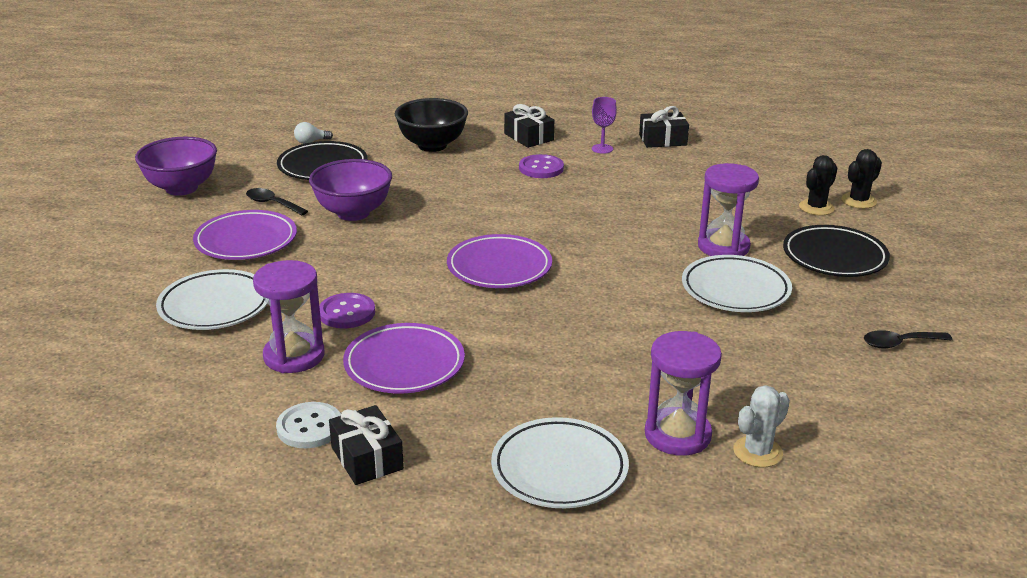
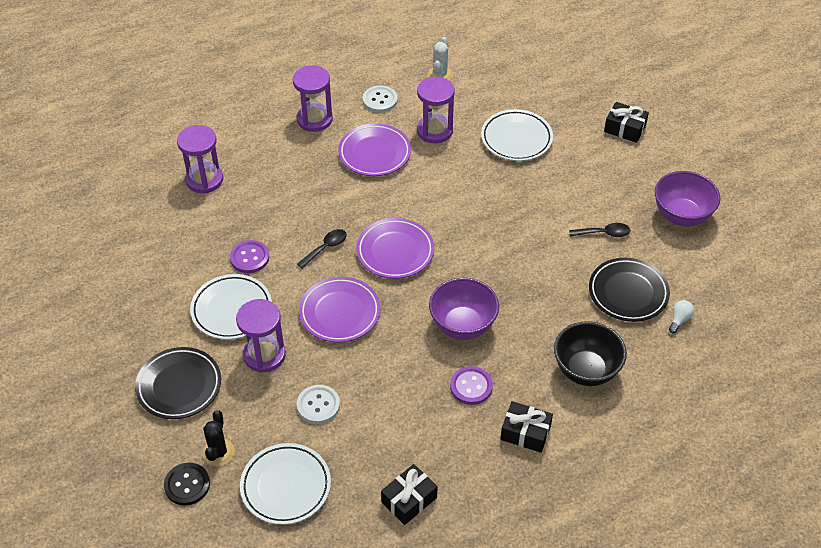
camera: 145 degrees right, 20 degrees up
purple plate [193,210,297,260] -> purple plate moved to [299,277,380,343]
purple bowl [309,159,392,221] -> purple bowl moved to [429,278,499,340]
purple button [319,293,375,328] -> purple button moved to [230,240,269,273]
black gift [329,405,404,485] -> black gift moved to [604,102,649,143]
white plate [491,417,629,508] -> white plate moved to [240,443,331,525]
purple goblet [592,97,617,154] -> none
white cactus [733,385,790,468] -> white cactus moved to [428,37,453,80]
black cactus [841,149,882,209] -> black button [164,463,210,506]
black spoon [864,330,952,349] -> black spoon moved to [297,229,347,269]
none -> purple hourglass [293,65,333,132]
none -> white button [297,385,340,424]

